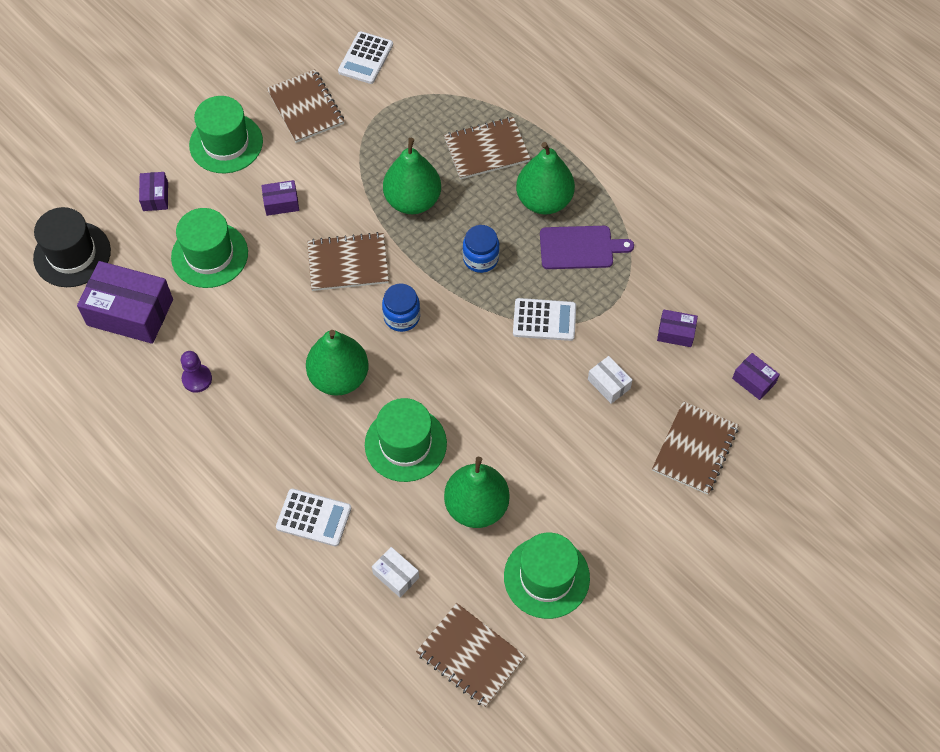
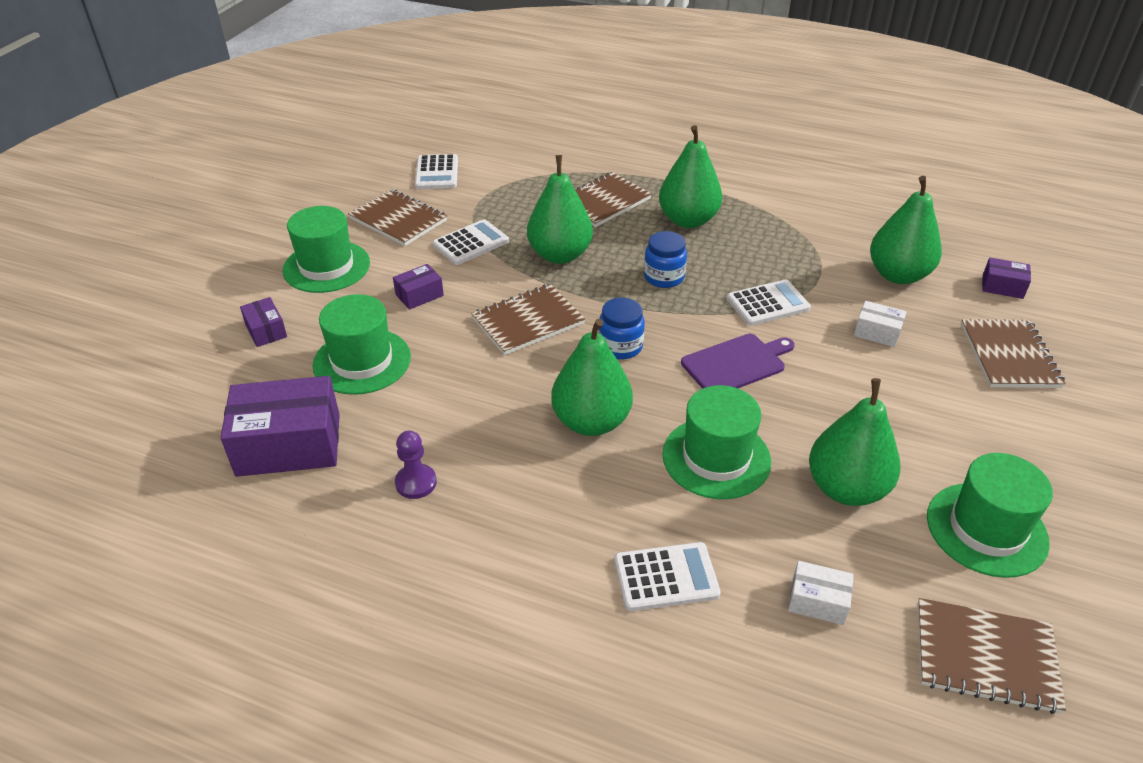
camera: 25 degrees left, 20 degrees down
black hat [33,207,111,287] -> none
purple cutting board [540,226,634,269] -> purple cutting board moved to [681,334,795,389]
purple box [657,309,698,347] -> green pear [870,176,942,284]
none -> white calculator [432,219,509,265]

